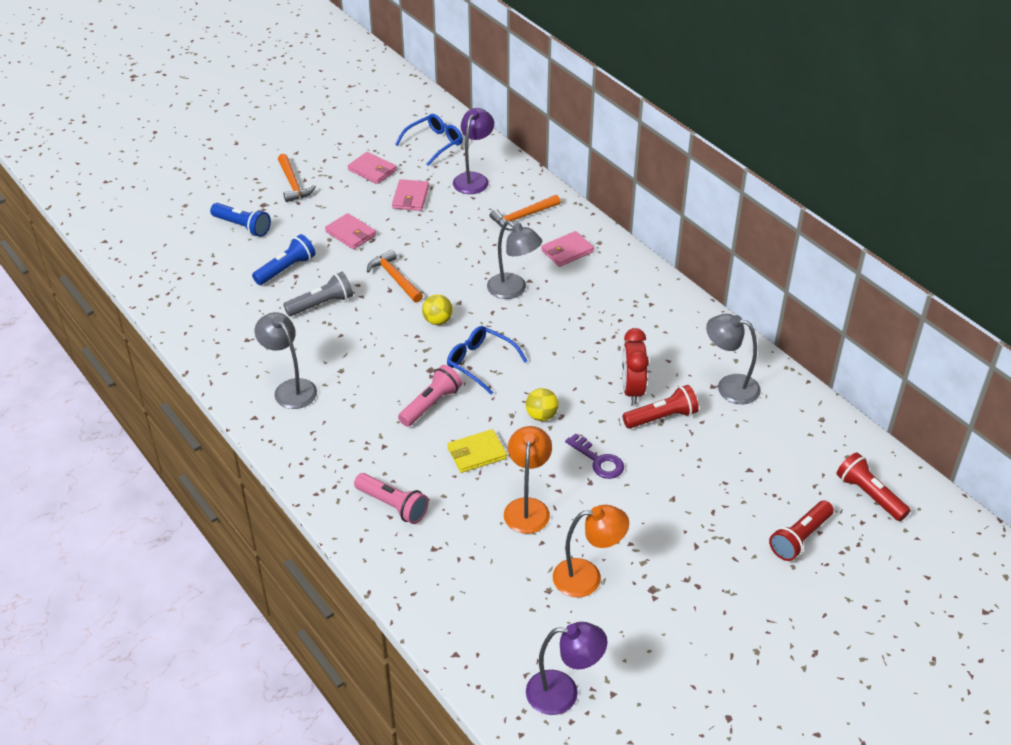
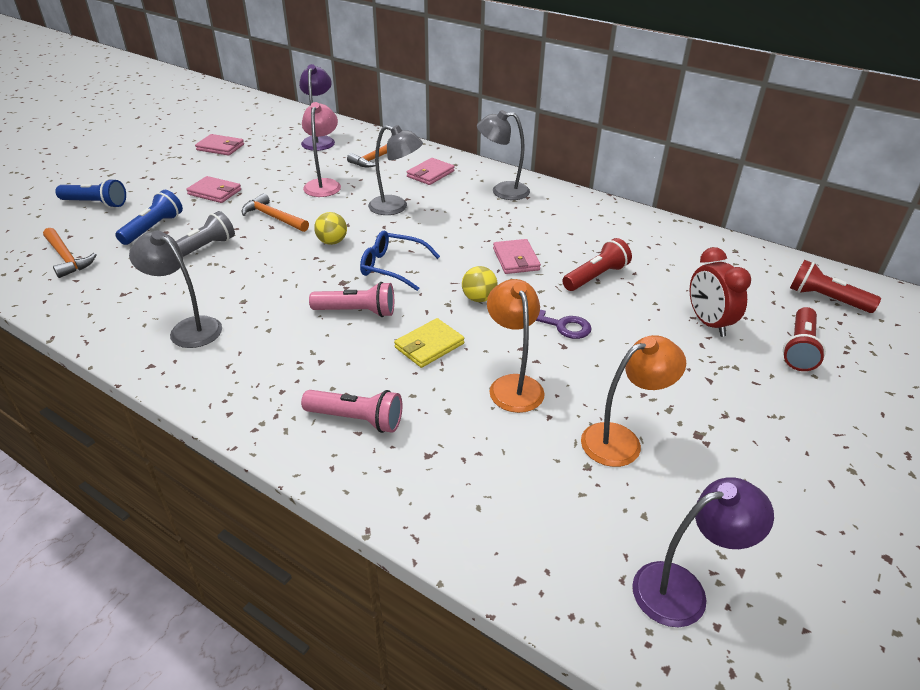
camera: 20 degrees left, 5 degrees down
orange hammer [278,154,316,202] -> orange hammer moved to [43,228,97,278]
pink wallet [392,179,429,211] -> pink wallet moved to [493,239,541,274]
blue glasses [395,114,463,166] -> none
pink flashlight [398,365,462,427] -> pink flashlight turned 75 degrees clockwise [309,282,394,317]
red clock [622,328,649,405] -> red clock moved to [690,247,751,337]
grey lamp [706,314,761,404] -> grey lamp moved to [477,110,530,200]
none -> pink lamp [302,102,341,197]

